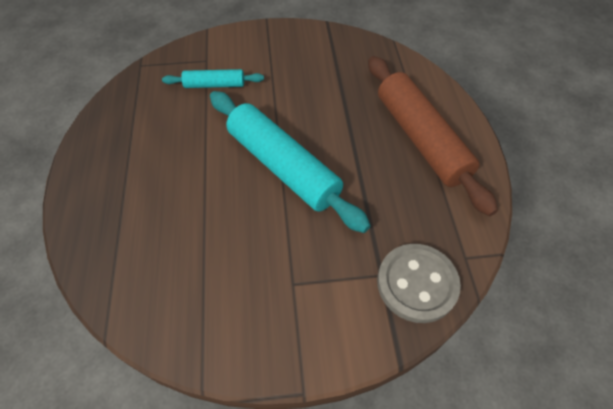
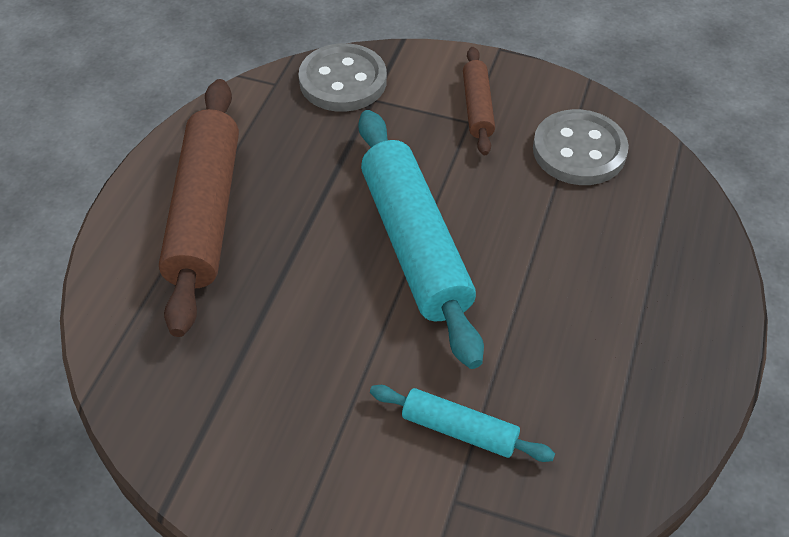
camera: 155 degrees left, 5 degrees down
none -> brown rolling pin [463,47,495,155]
none -> grey button [533,109,629,185]

